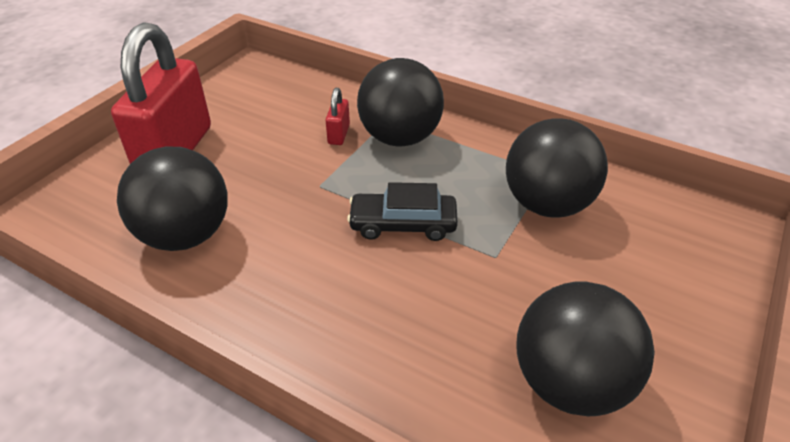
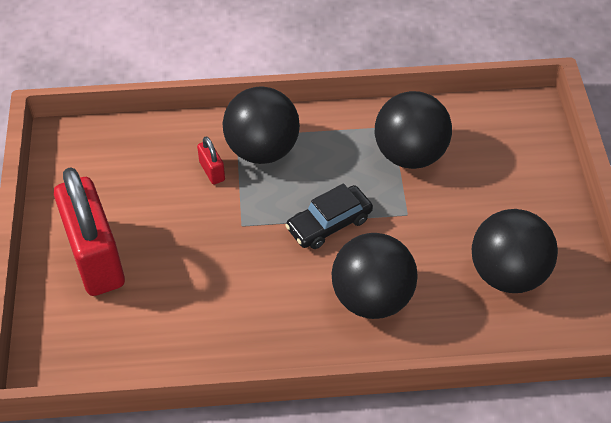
camera: 35 degrees left, 10 degrees up
black ball [117,146,227,251] -> black ball moved to [331,233,418,319]

